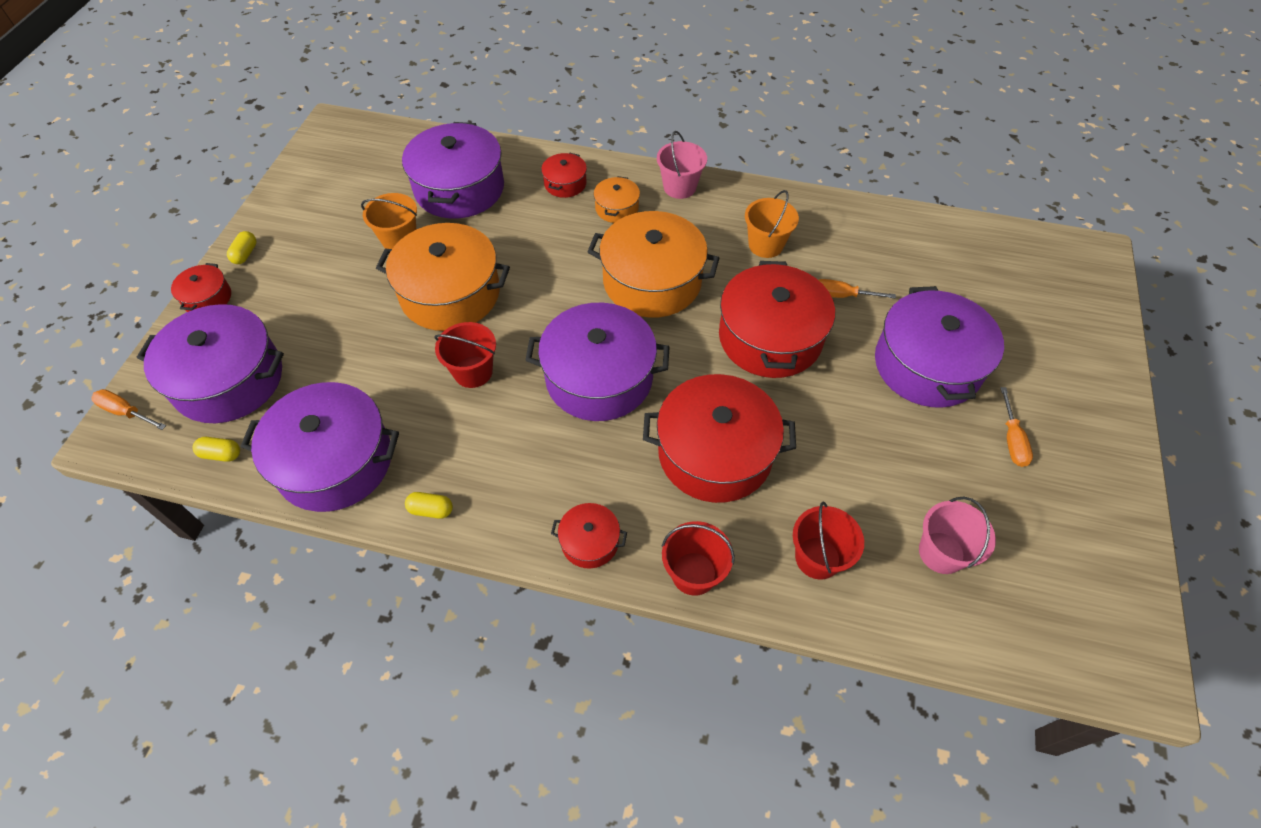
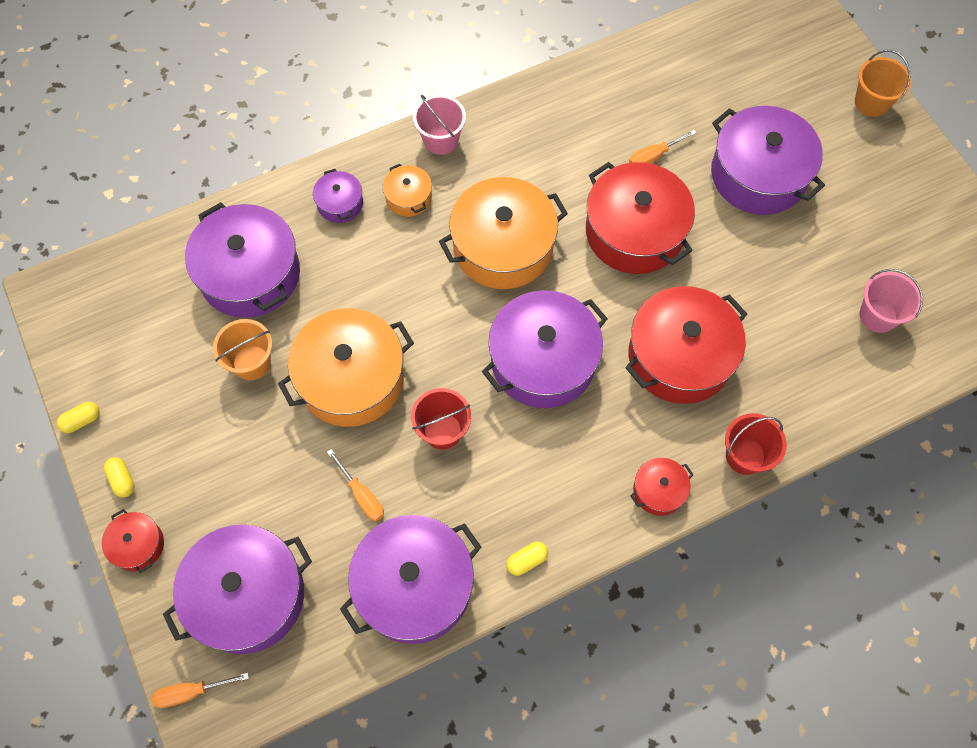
camera: 40 degrees left, 10 degrees up
yellow capsule [193,437,240,462] -> yellow capsule moved to [57,402,100,433]
red pot [541,153,587,198] -> purple pot [313,169,363,223]
orange bucket [745,190,799,258] -> orange bucket moved to [855,50,912,117]
red bucket [793,502,864,579] -> none
orange screwdriver [1000,387,1033,467] -> orange screwdriver moved to [327,449,384,521]

